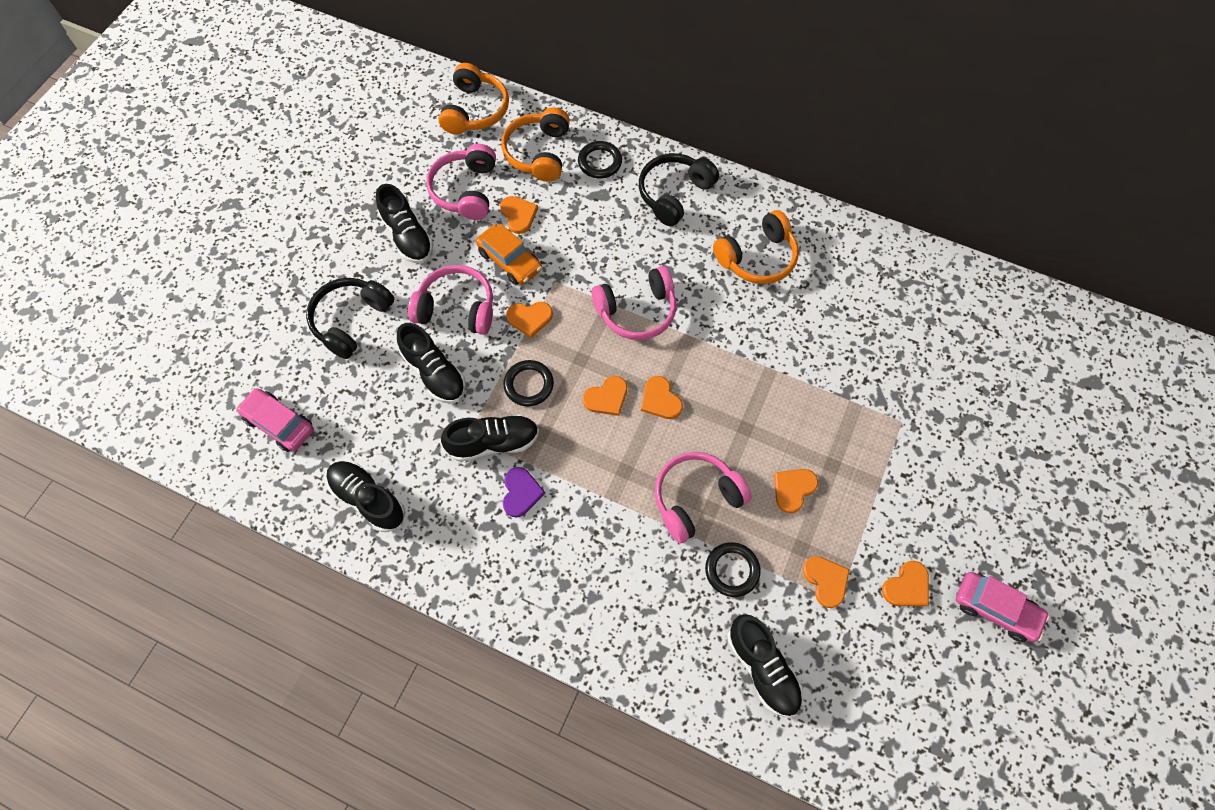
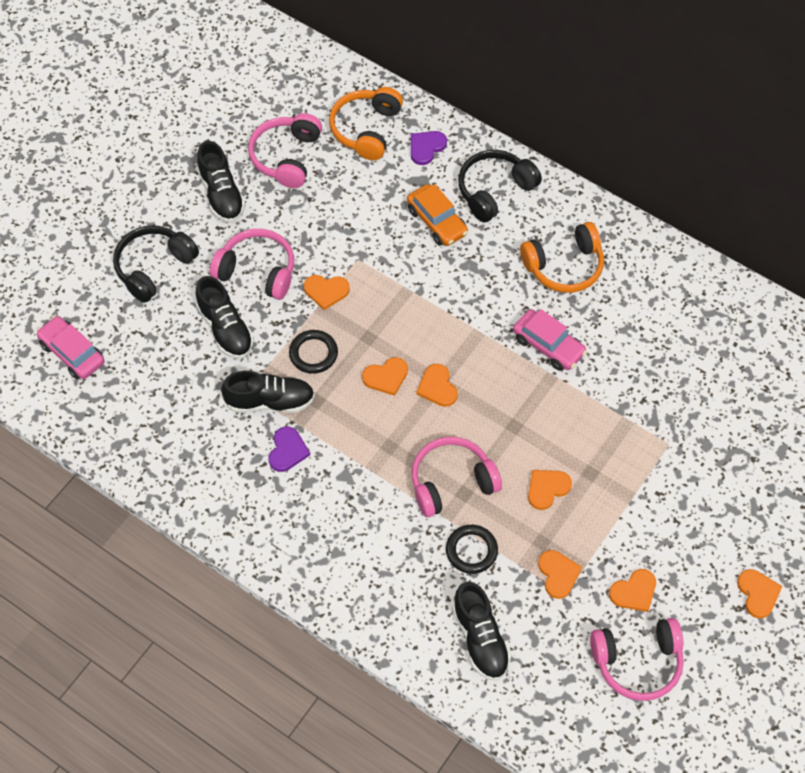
camera: 10 degrees right, 5 degrees down
black shoe [326,461,405,532] -> none
orange headphones [438,63,509,135] -> none
orange car [476,224,542,285] -> orange car moved to [407,184,468,246]
orange heart [500,196,538,234] -> orange heart moved to [737,569,782,618]
black ring [578,141,622,178] -> purple heart [411,131,447,165]
pink headphones [591,266,676,340] -> pink headphones moved to [590,618,684,701]
pink car [956,572,1050,642] -> pink car moved to [513,309,587,371]

